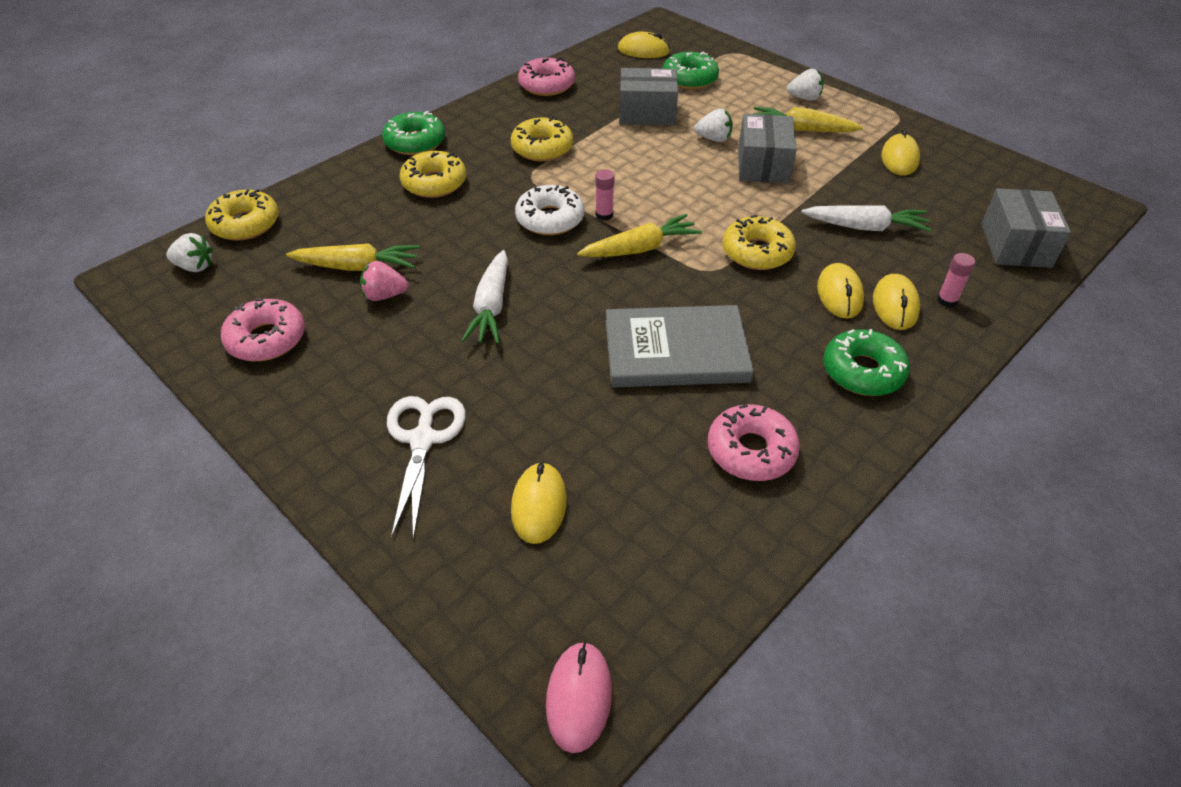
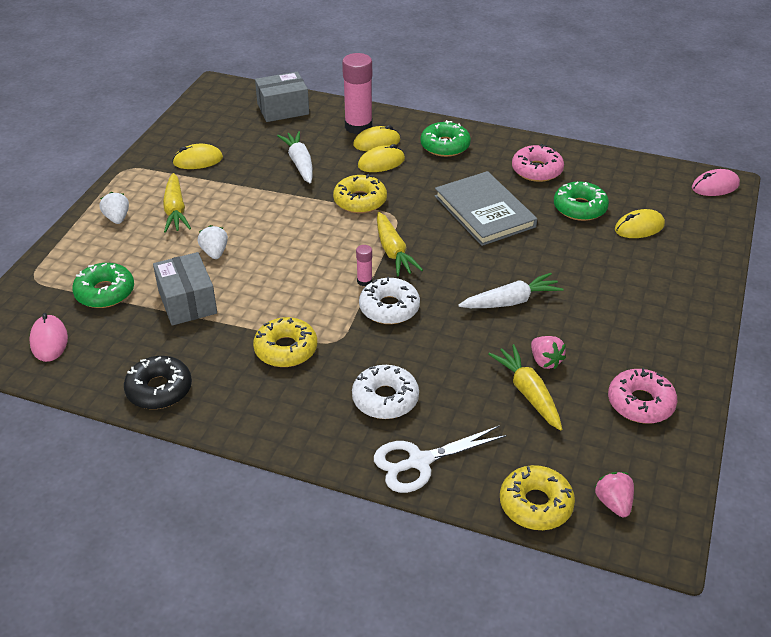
camera: 115 degrees left, 5 degrees down
white strawberry [166,233,213,272] -> pink strawberry [595,472,634,517]
green donut [382,111,445,155] -> green donut moved to [554,181,609,221]
white scissors [387,396,466,540] -> white scissors moved to [374,426,507,493]
yellow donut [400,151,466,198] -> white donut [352,365,419,419]
pink donut [518,57,575,96] -> black donut [124,356,192,409]
yellow carrot [577,214,702,257] -> yellow carrot turned 150 degrees counterclockwise [377,212,423,277]
yellow mouse [618,32,670,58] -> pink mouse [29,313,68,362]
grey box [738,114,797,184] -> none
pink glue stick [937,253,975,308] -> pink glue stick [342,53,373,134], size x2.18

